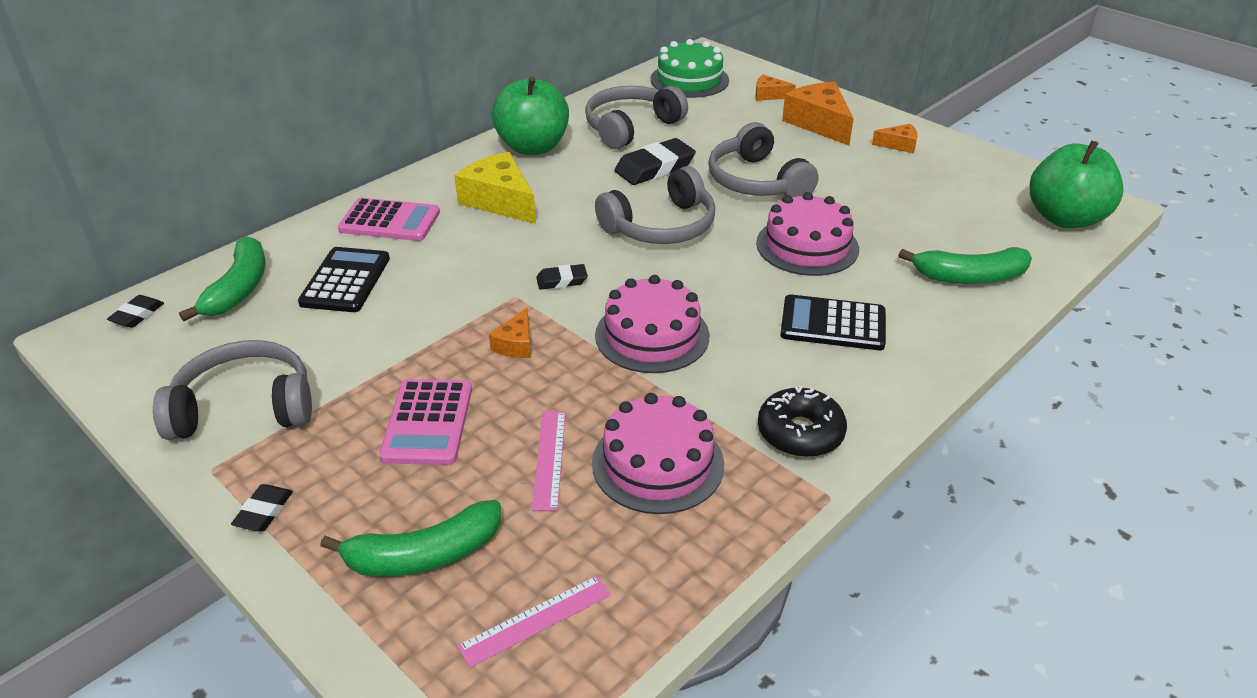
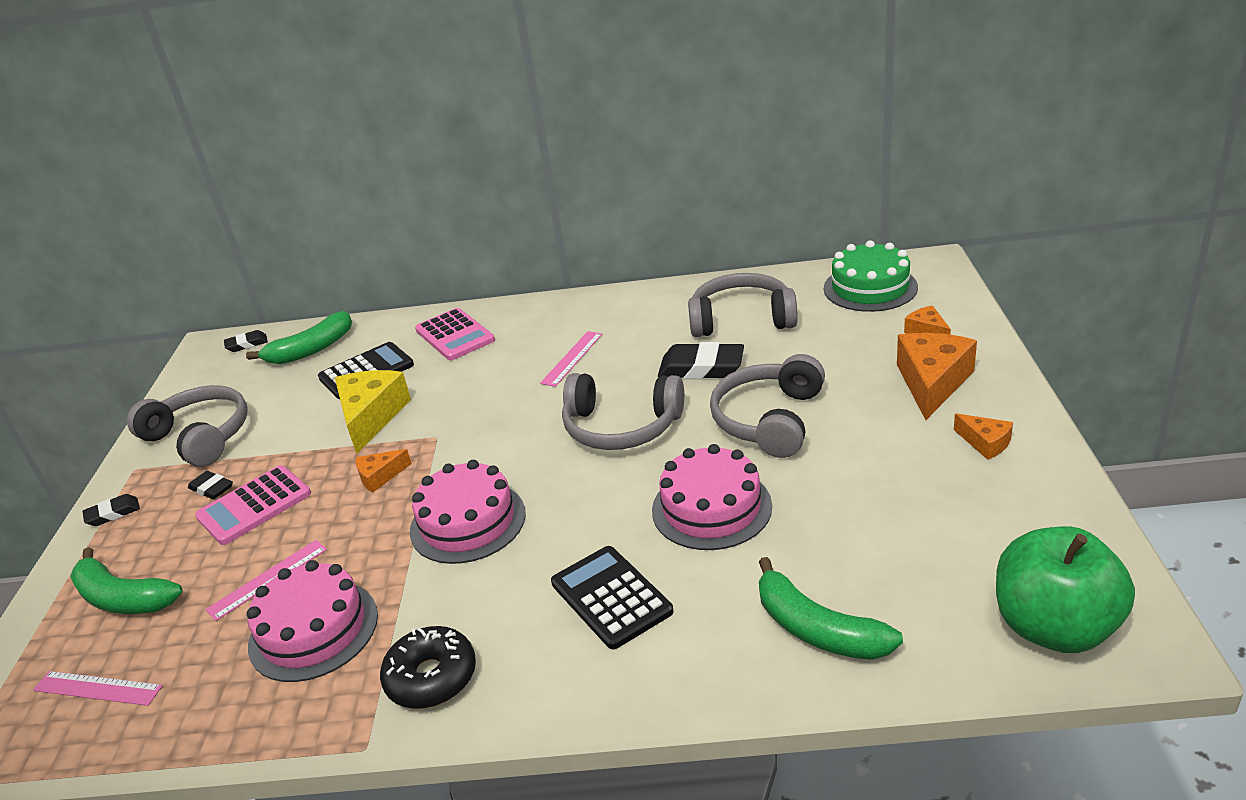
camera: 50 degrees right, 5 degrees down
yellow cheese [454,152,536,224] -> yellow cheese moved to [335,370,411,454]
green apple [491,76,569,155] -> none
black eraser [536,264,588,290] -> black eraser moved to [188,471,233,500]
none -> pink ruler [540,331,602,387]

